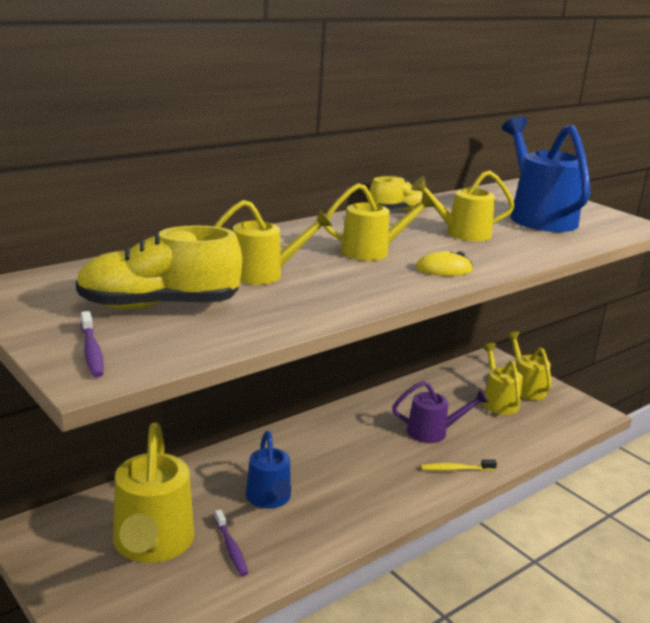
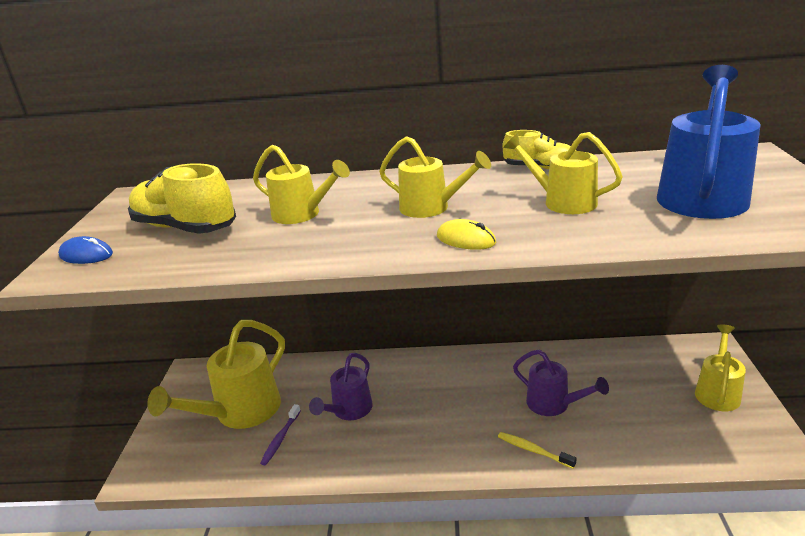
camera: 45 degrees right, 5 degrees up
purple toothbrush [81,311,104,377] -> blue mouse [58,236,113,264]
blue watering can [246,431,291,508] -> purple watering can [309,353,373,420]
yellow watering can [482,343,523,415] -> none

